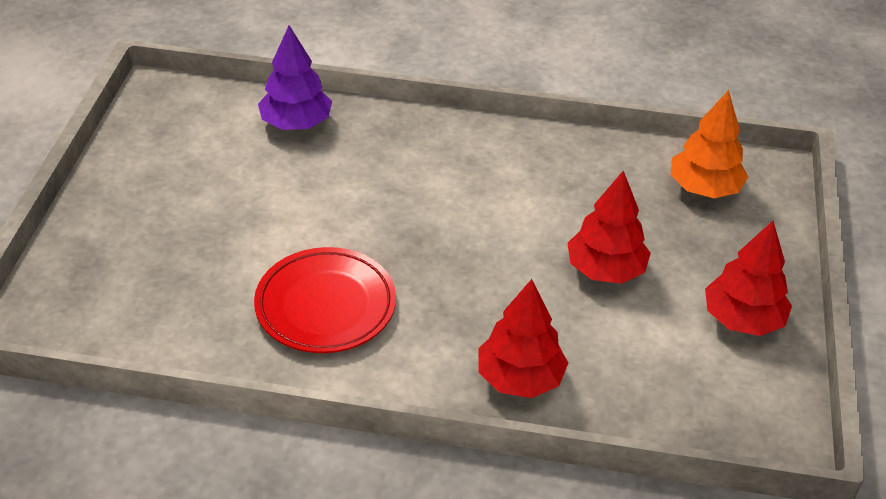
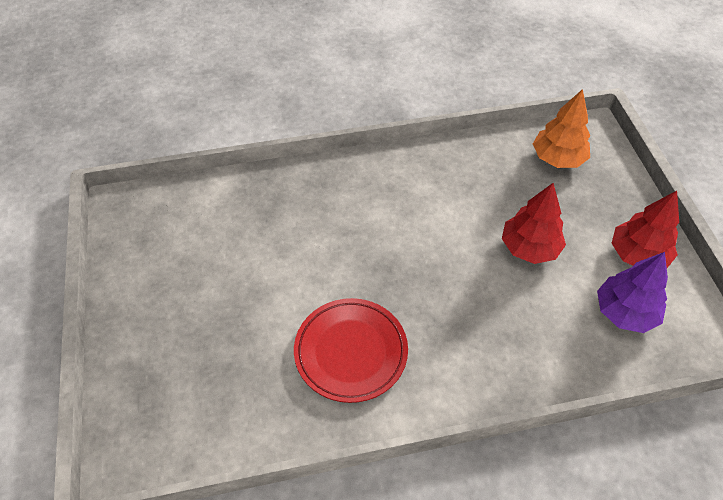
camera: 20 degrees left, 10 degrees up
purple tree [258,25,332,130] -> purple tree moved to [597,252,668,333]
red tree [478,279,568,398] -> none

